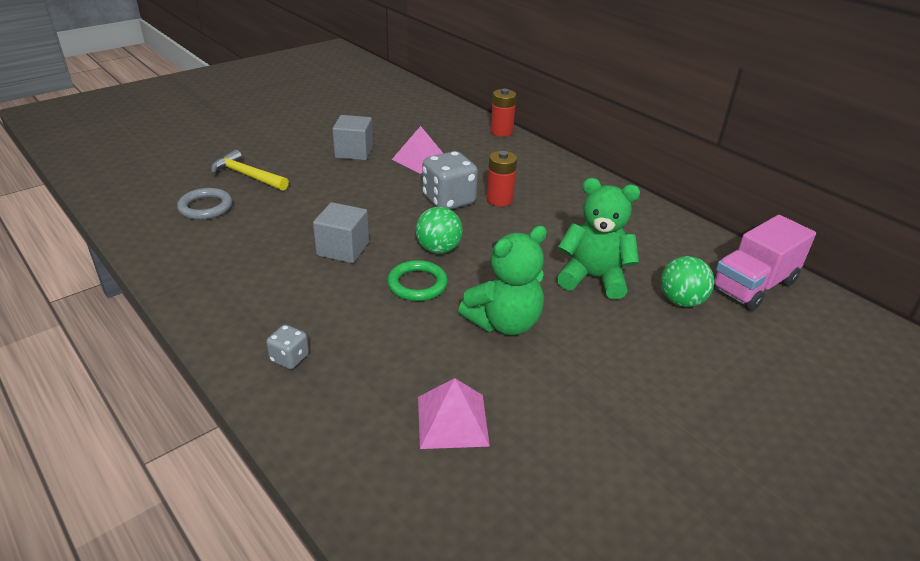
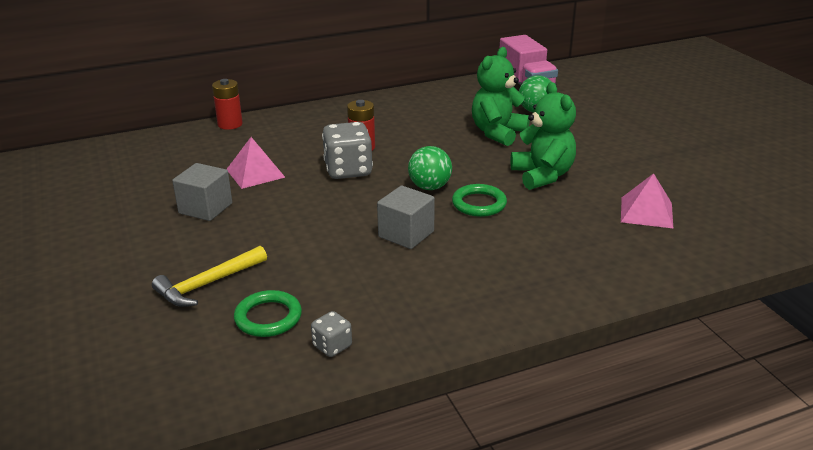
camera: 70 degrees left, 5 degrees down
grey ring [177,188,232,220] -> green ring [234,290,302,337]
grey dice [266,325,309,369] -> grey dice moved to [311,311,352,357]

